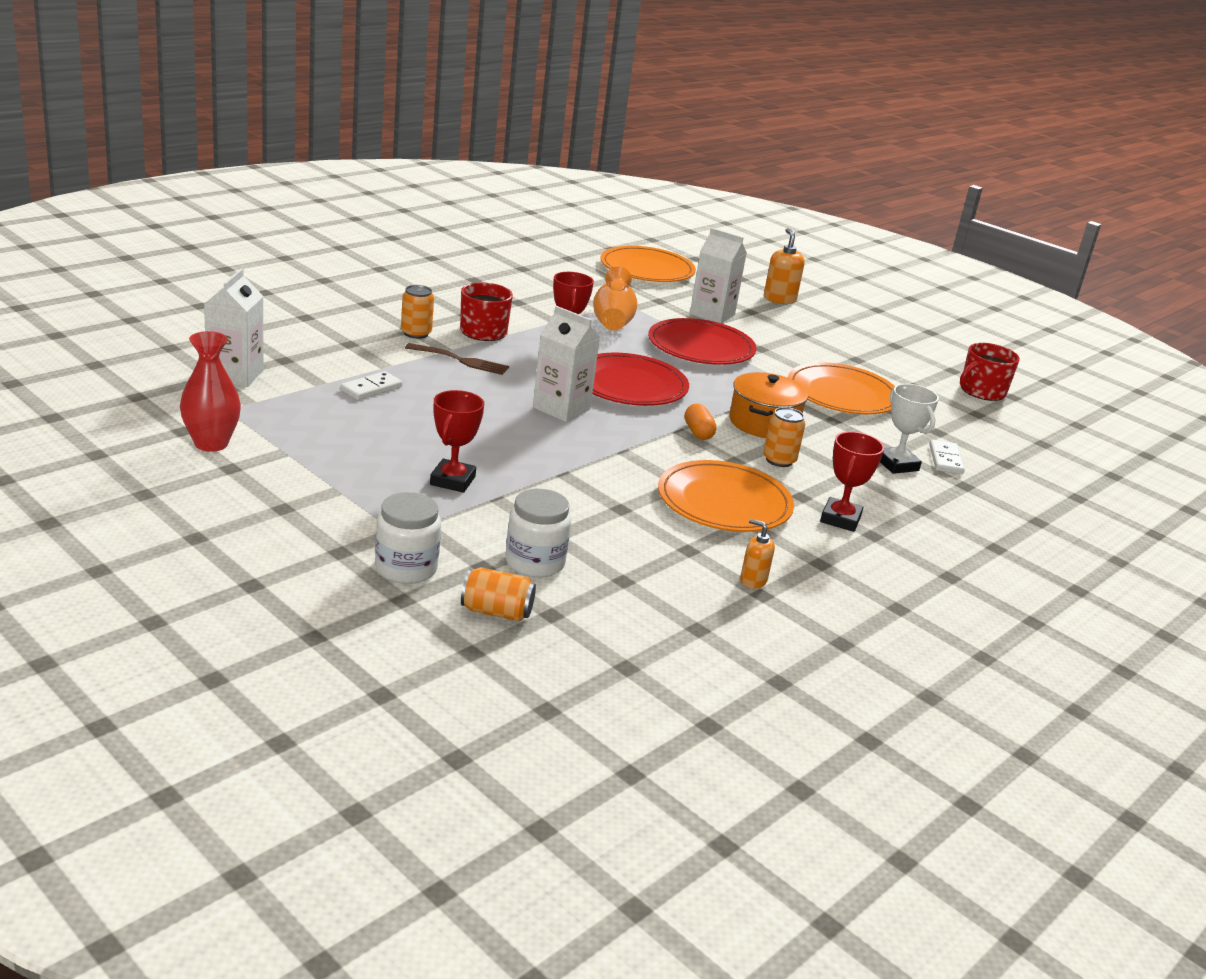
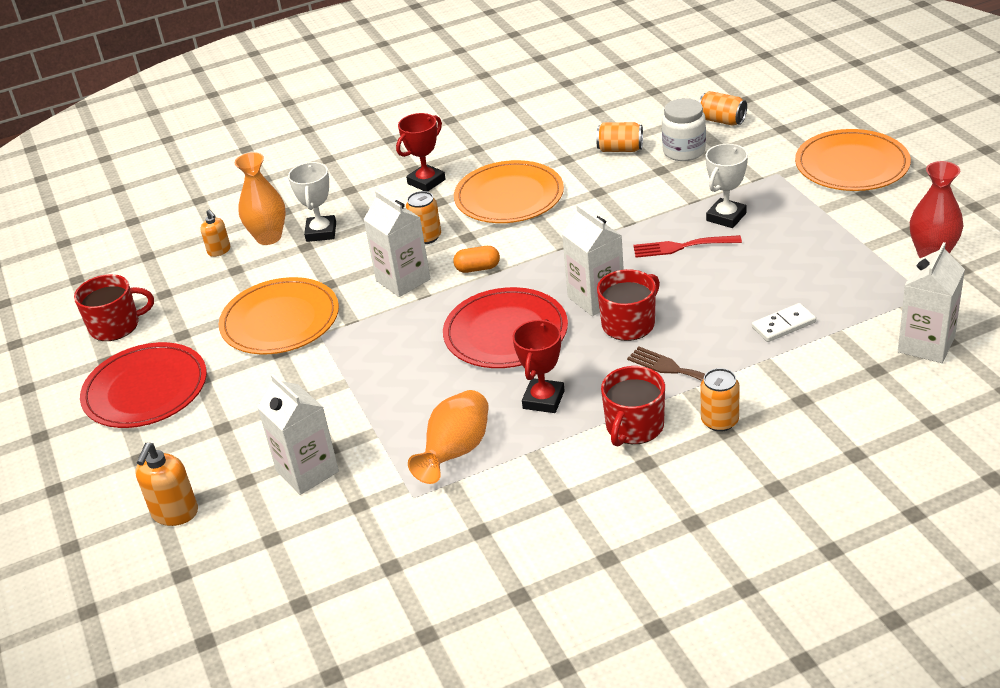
camera: 150 degrees left, 10 degrees up
white jar [375,492,441,584] -> none
red trophy [430,390,484,493] -> white trophy [706,144,748,228]
orange plate [600,246,696,282] -> orange plate moved to [795,129,911,191]
red plate [648,318,757,365] -> red plate moved to [80,342,207,428]
orange capsule [685,404,717,440] -> orange capsule turned 75 degrees clockwise [453,246,500,273]
orange pot [729,372,808,438] -> white carton [363,190,430,297]
orange soap dispenser [740,519,775,588] -> orange soap dispenser moved to [200,210,230,257]
white domino [929,440,965,474] -> orange vase [235,152,286,245]
none -> orange can [596,122,643,152]
none -> red mug [597,269,660,341]
none -> red fork [633,235,742,258]

